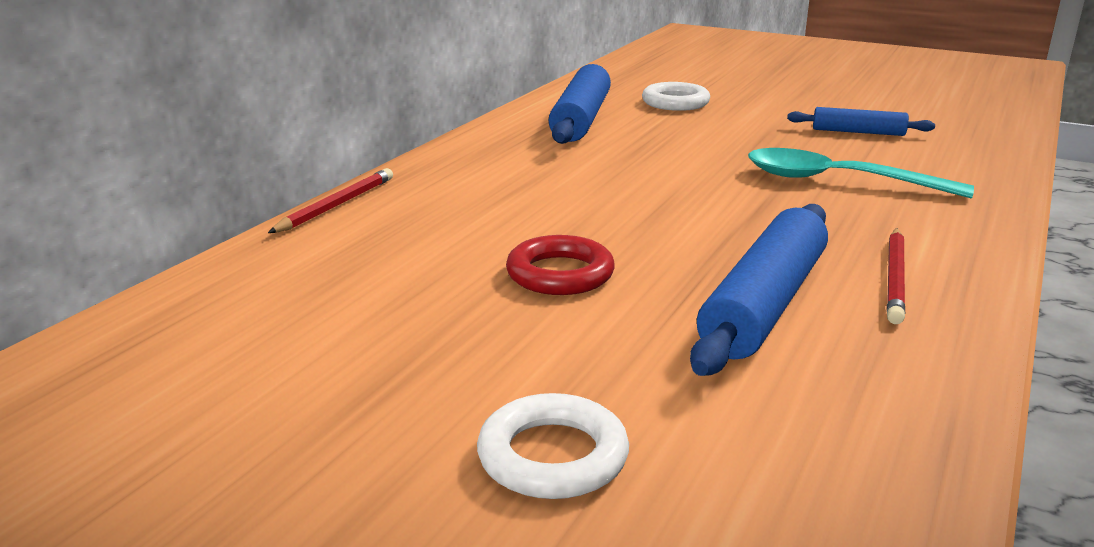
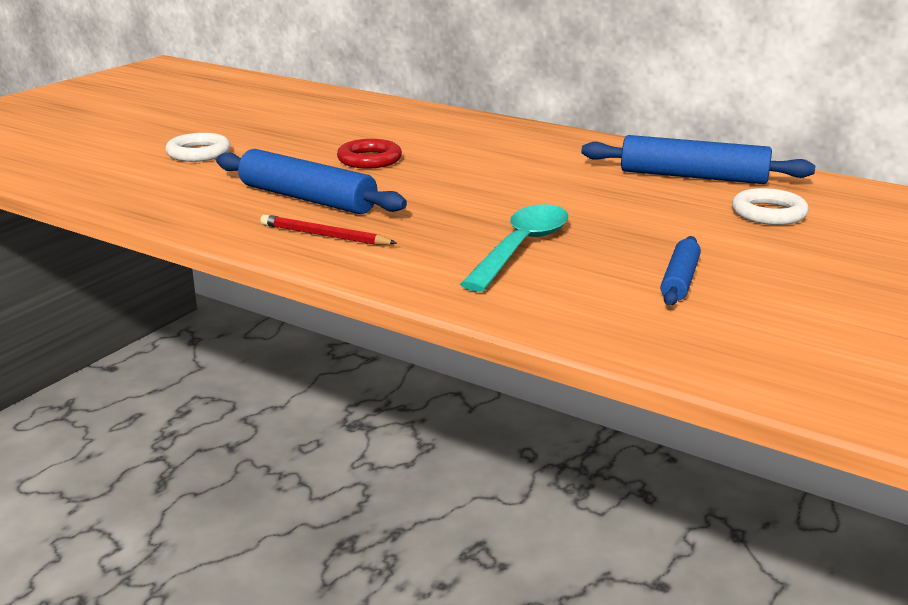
camera: 95 degrees right, 0 degrees up
red pencil [268,168,393,233] -> none

